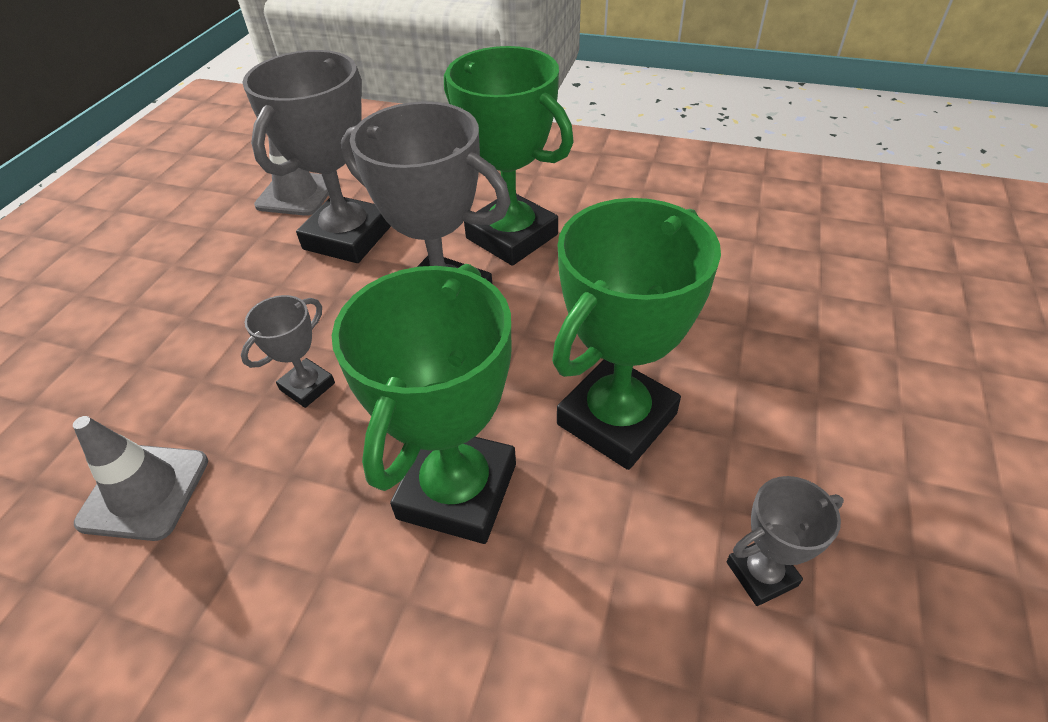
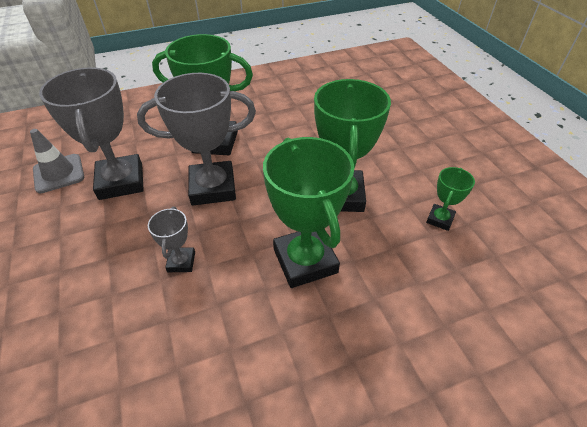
camera: 40 degrees left, 0 degrees up
grey traffic cone [73,416,208,541] -> none
grey trophy [726,476,844,606] -> green trophy [426,167,475,231]

